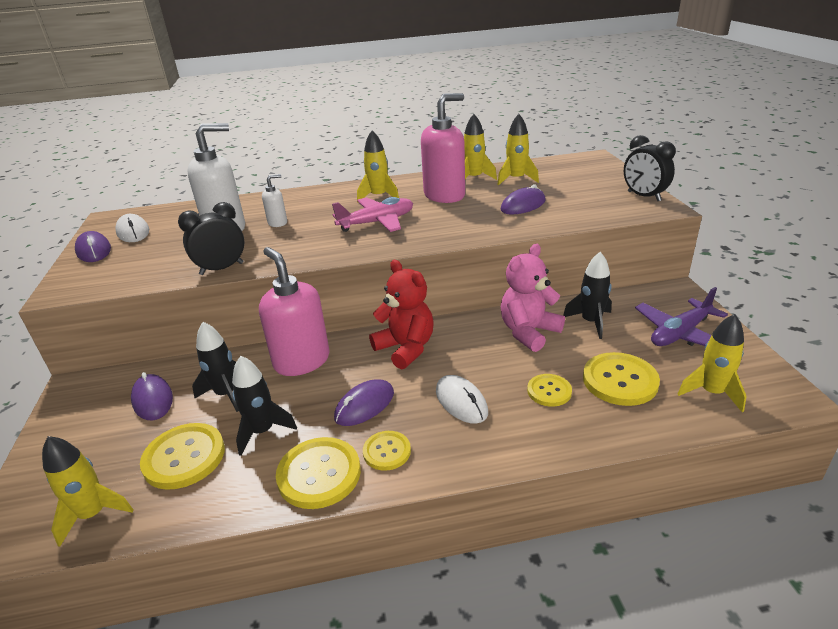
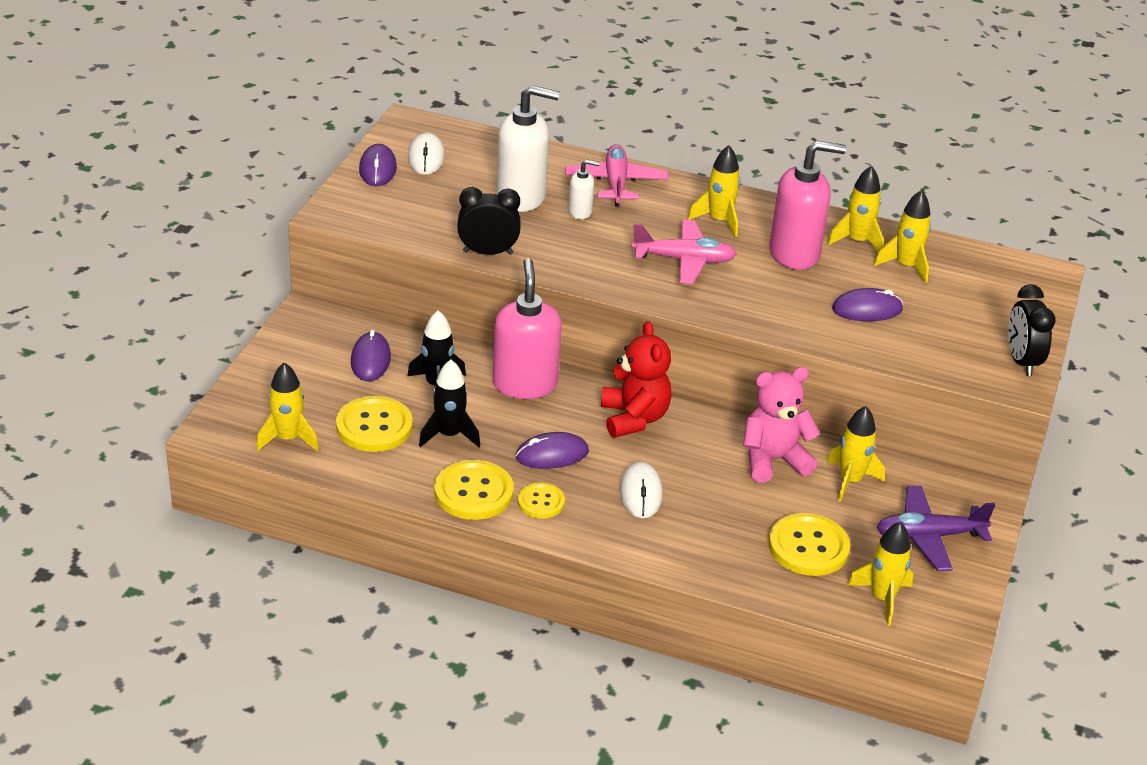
camera: 25 degrees right, 5 degrees up
yellow button [527,374,572,407] -> none
black rocket [563,252,612,339] -> yellow rocket [827,406,885,502]
none -> pink plane [565,144,669,207]

